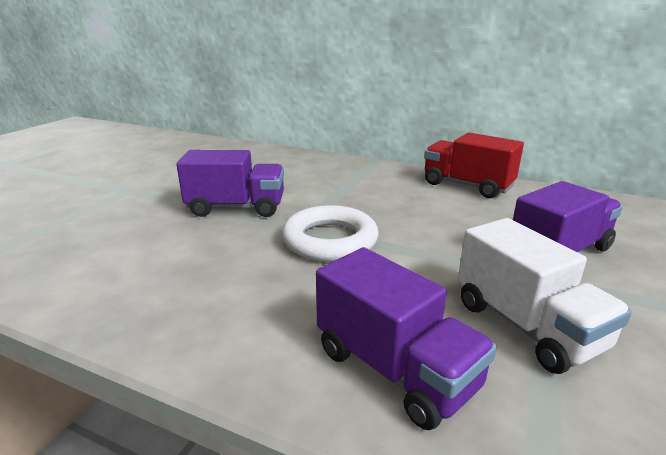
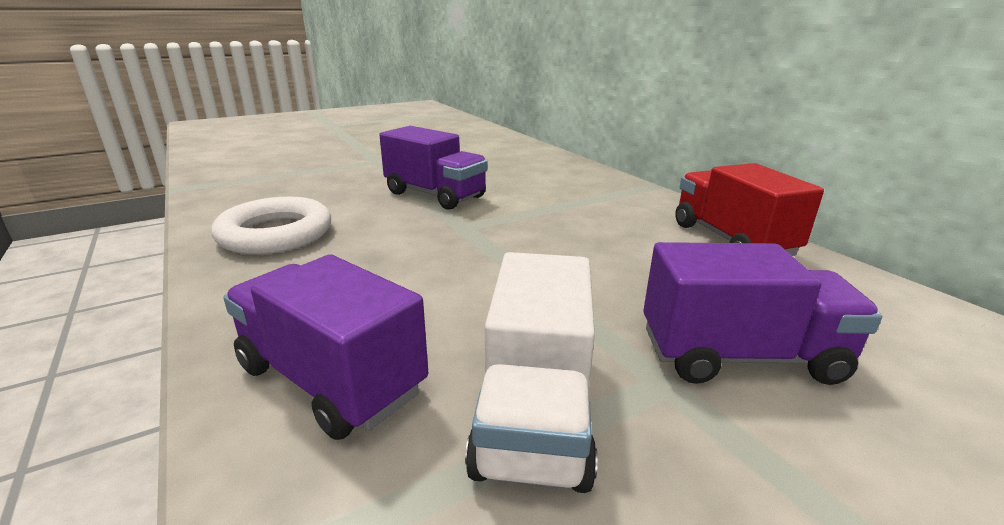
camera: 35 degrees right, 0 degrees up
white ring [282,205,379,262] -> white ring moved to [211,197,331,255]
purple truck [316,247,497,430] -> purple truck turned 135 degrees clockwise [223,254,428,440]

